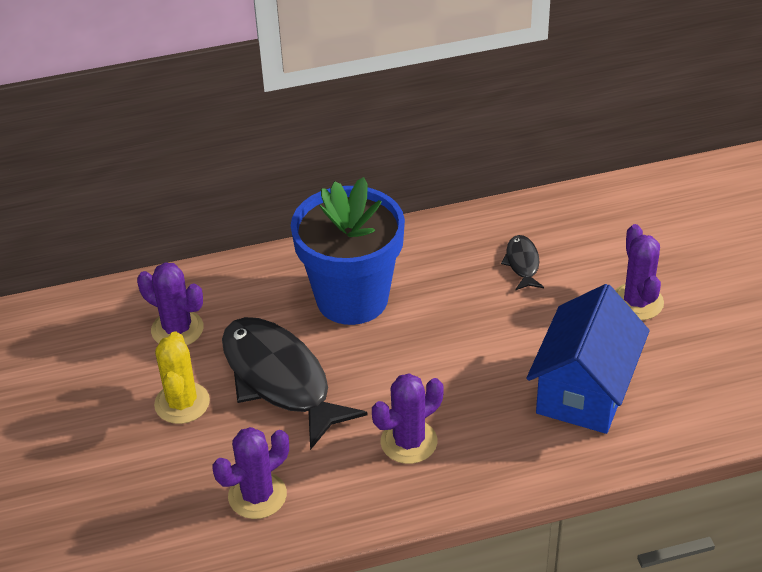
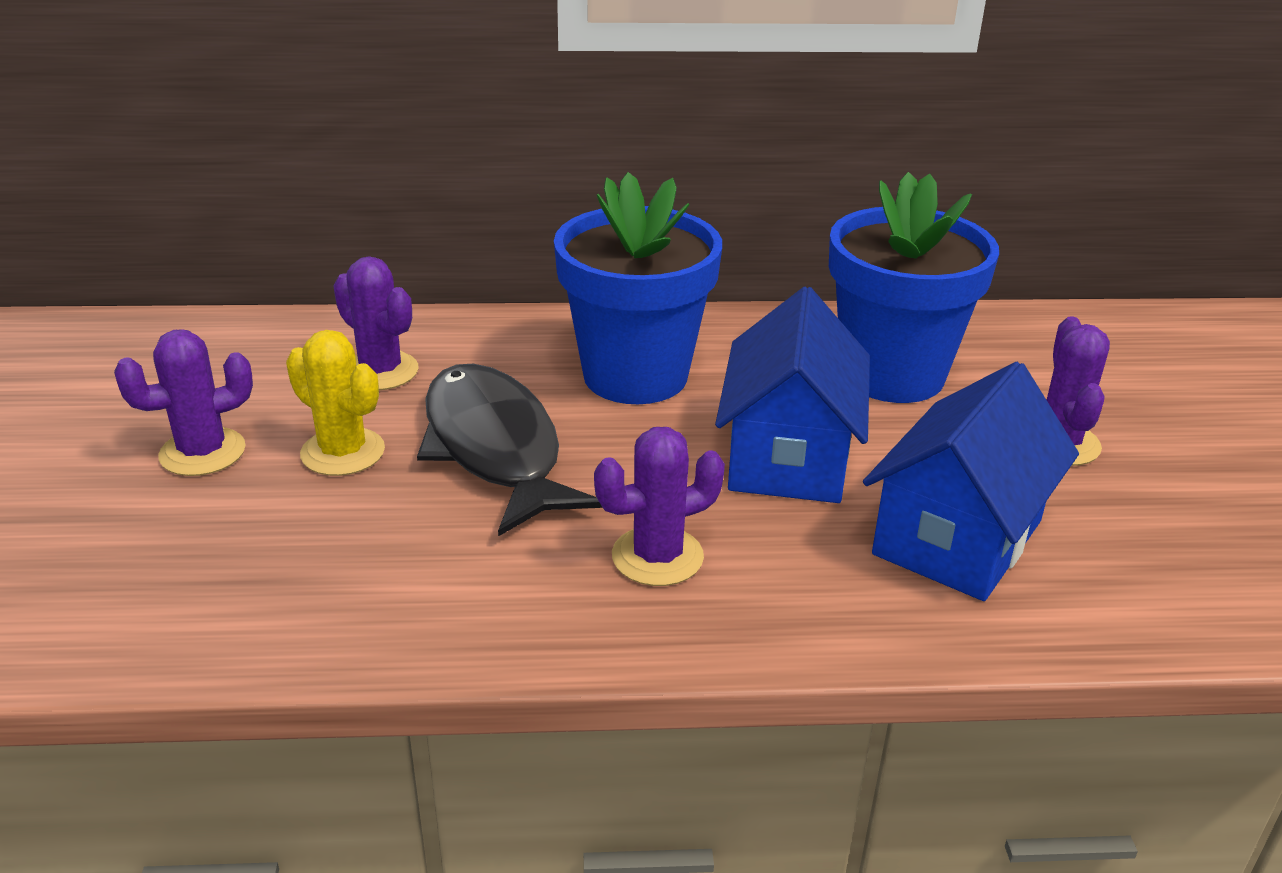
camera: 10 degrees right, 10 degrees down
yellow cactus [154,331,210,424] -> yellow cactus turned 60 degrees counterclockwise [286,330,385,476]
purple cactus [213,427,289,519] -> purple cactus moved to [114,329,253,476]
black fish [501,235,544,290] -> blue flower pot [829,172,999,403]
none -> blue house [715,287,870,503]

